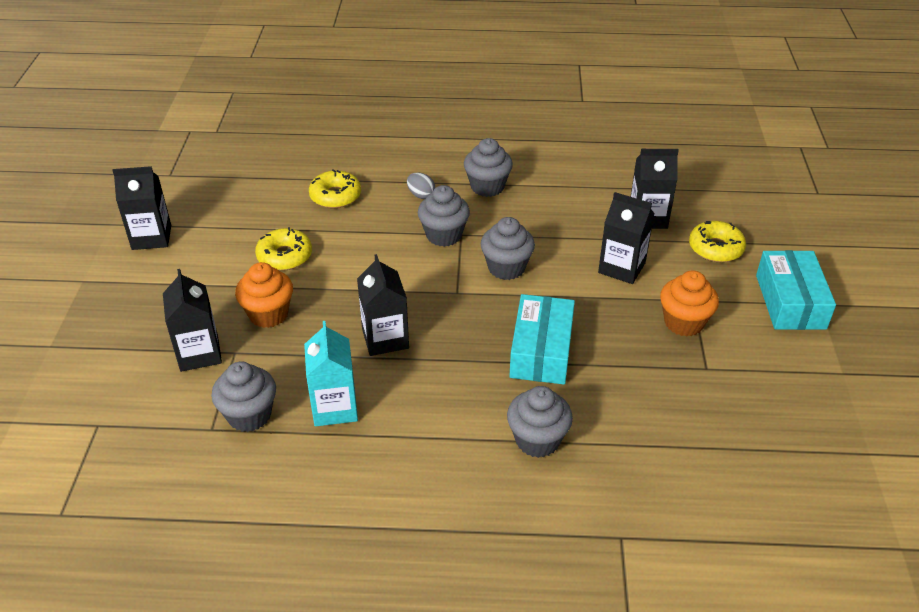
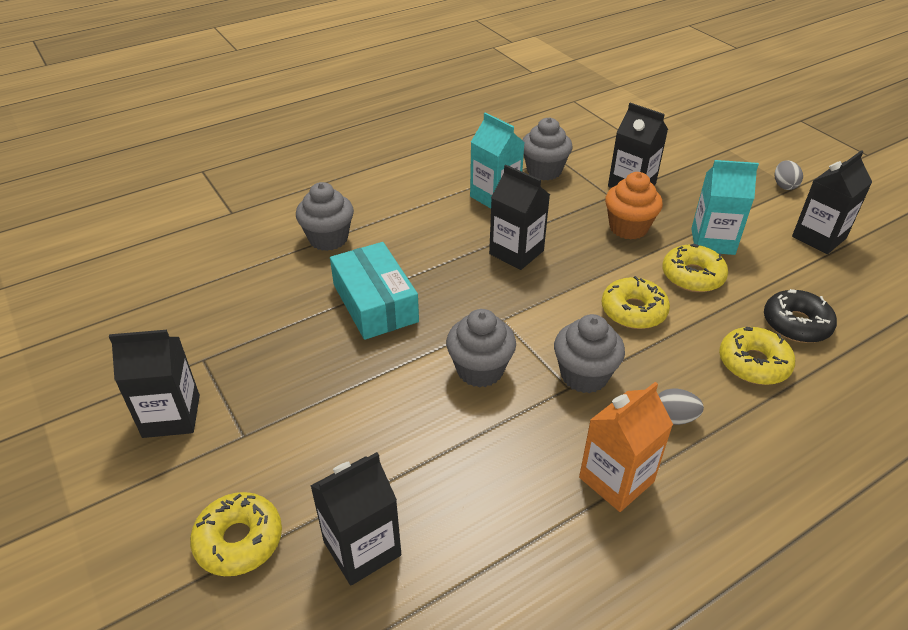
camera: 145 degrees right, 0 degrees up
grey cupcake [464,138,513,197] -> orange carton [579,382,673,512]
black carton [598,192,655,284] -> black carton moved to [109,330,200,438]
orange cupcake [660,270,719,337] -> none
turquoise box [756,250,836,330] -> none
none -> yellow donut [601,276,670,329]
none -> turquoise carton [691,160,759,255]
none -> black donut [764,289,837,343]
none -> grey egg [775,160,803,190]

